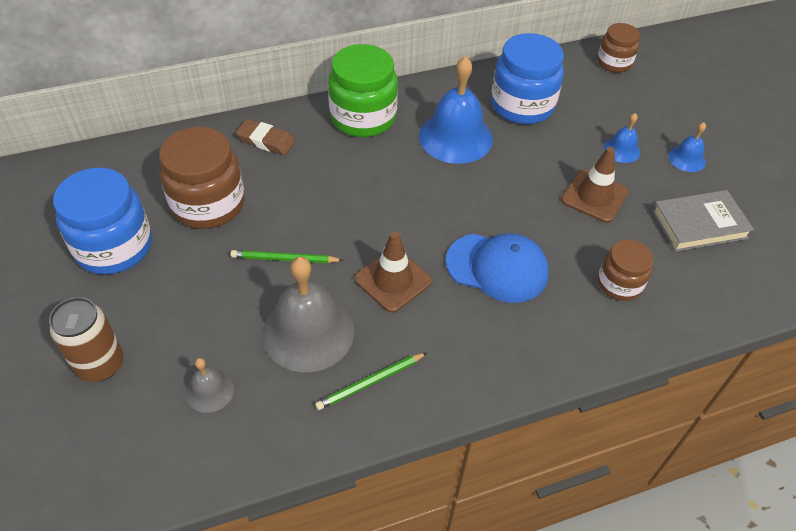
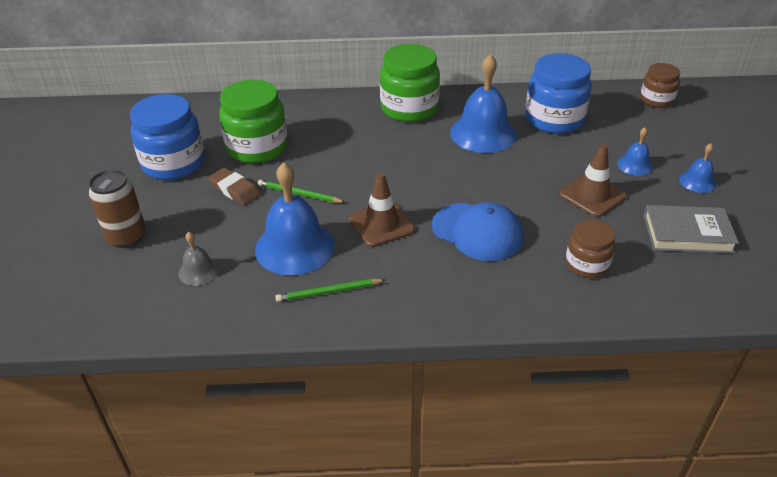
camera: 20 degrees right, 10 degrees down
brown jar [159,127,245,229] -> green jar [219,79,288,163]
brown eraser [236,119,295,155] -> brown eraser moved to [208,168,260,205]
grey bell [262,257,354,372] -> blue bell [255,162,335,275]

